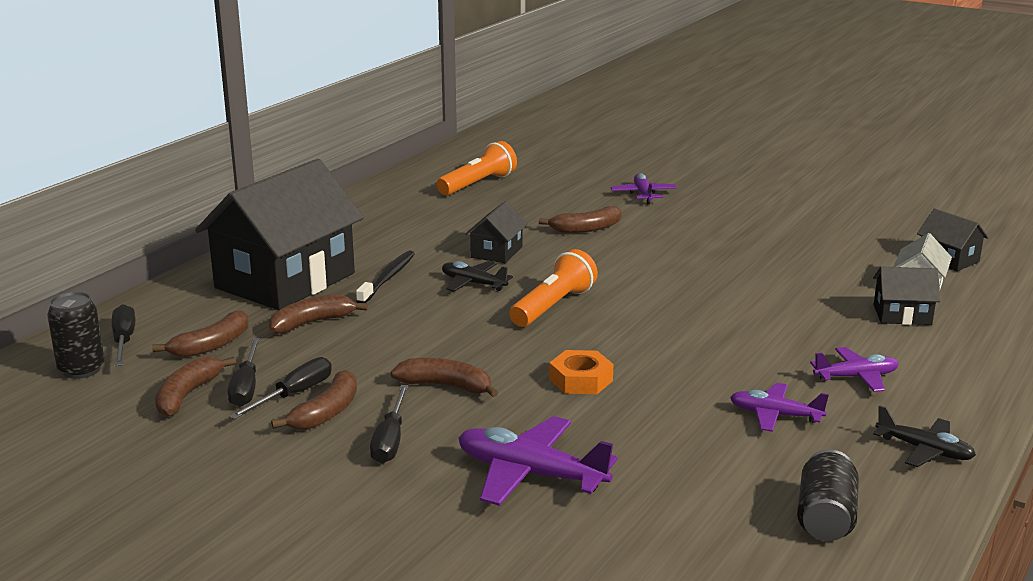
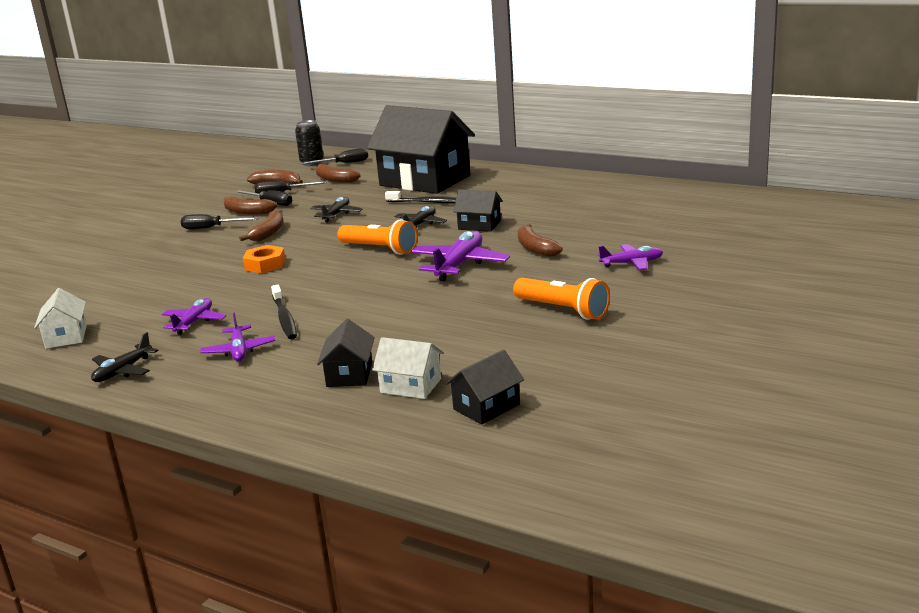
camera: 90 degrees right, 0 degrees up
brown banana [268,294,368,334] -> none
orange flashlight [437,141,517,195] -> orange flashlight moved to [513,278,610,320]
purple plane [459,416,617,506] -> purple plane moved to [411,231,510,281]
black can [797,449,859,541] -> white house [34,288,87,348]
none -> black toothbrush [271,285,297,339]
none -> black plane [310,197,363,222]

